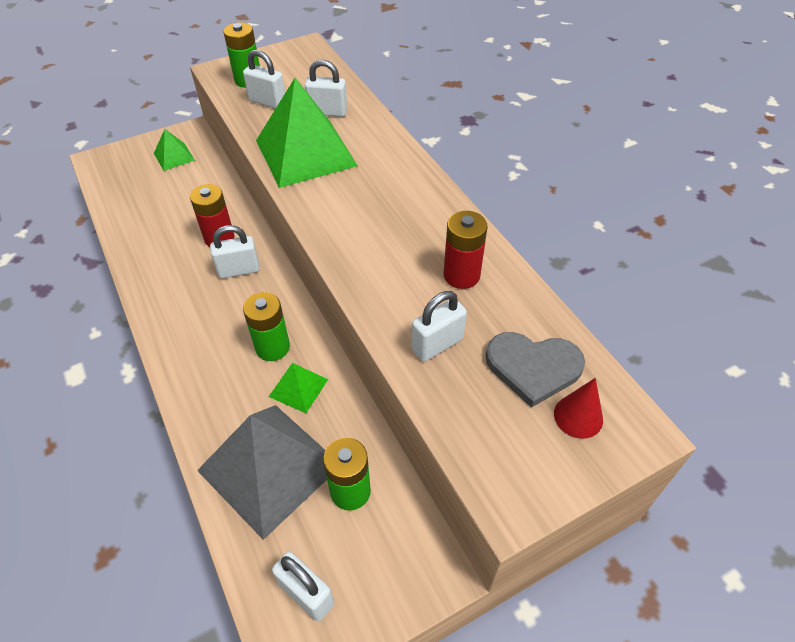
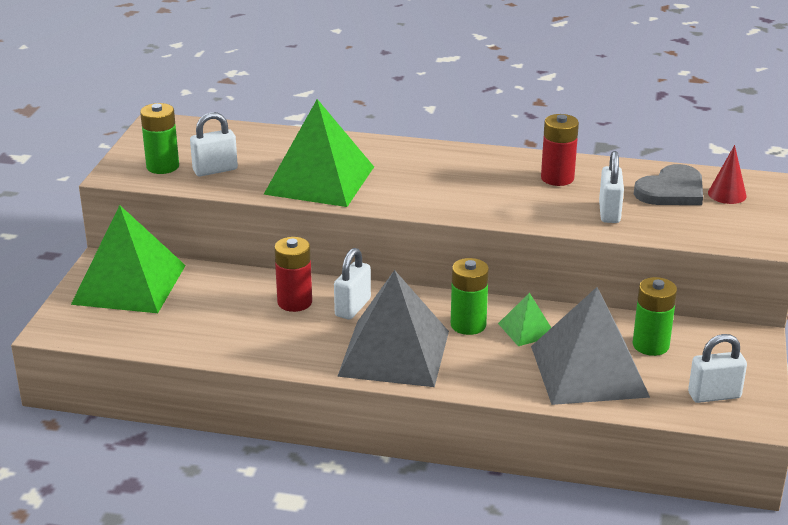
camera: 50 degrees left, 20 degrees down
green pyramid [154,129,195,171] -> green pyramid [71,205,186,313], size x2.16
white padlock [305,59,347,117] -> none
none -> grey pyramid [337,270,449,387]

